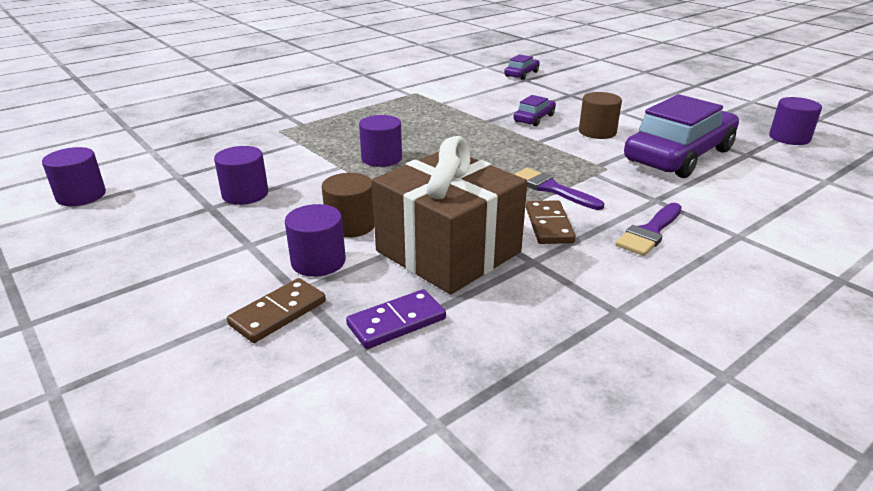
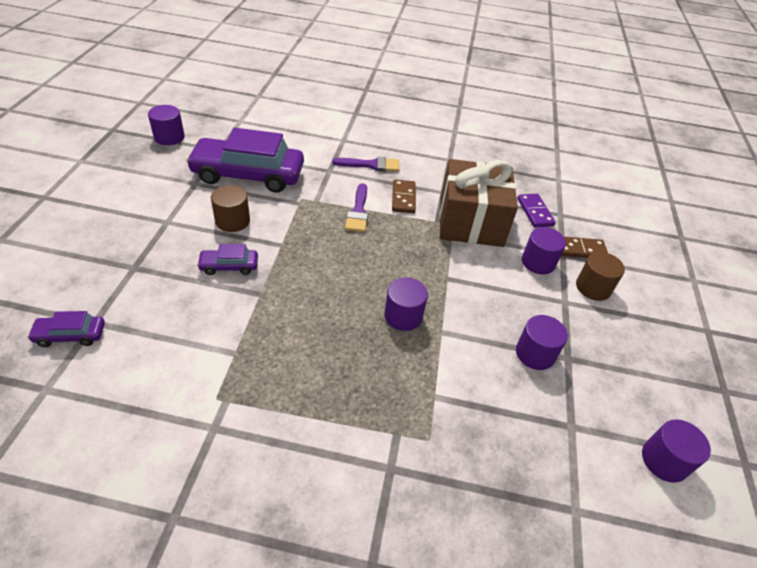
camera: 135 degrees left, 15 degrees up
brown cylinder [322,173,374,238] -> brown cylinder moved to [576,252,625,301]
purple domino [346,289,446,349] -> purple domino turned 60 degrees clockwise [517,194,556,228]
brown domino [526,200,576,244] -> brown domino turned 45 degrees counterclockwise [392,179,416,213]

